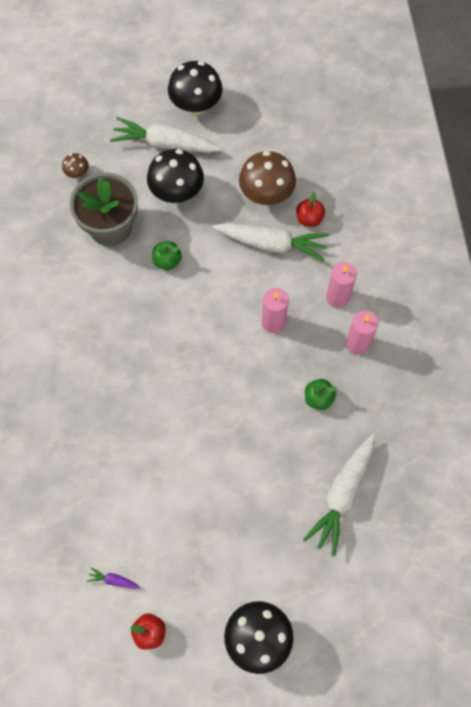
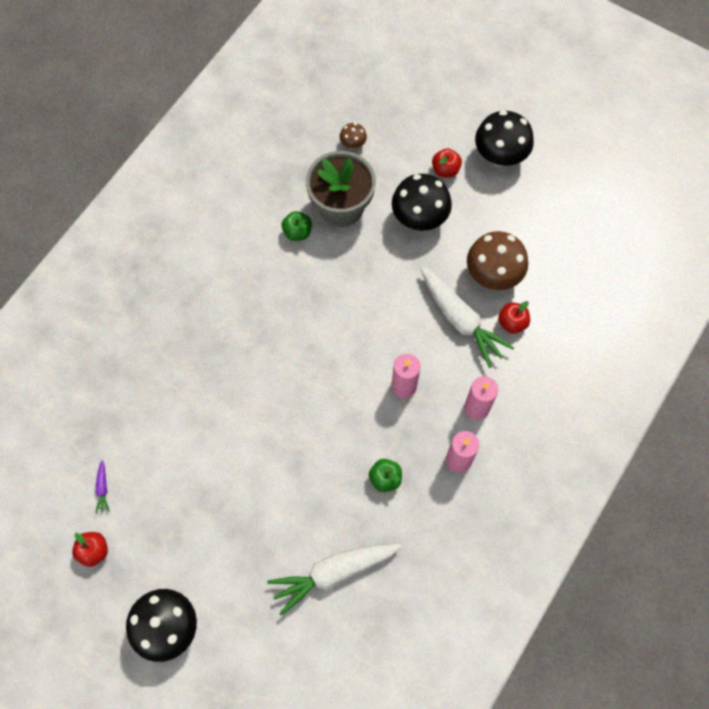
camera: 40 degrees right, 0 degrees up
purple carrot [87,567,141,589] -> purple carrot turned 150 degrees counterclockwise [96,460,110,513]
white carrot [110,117,222,153] -> red apple [432,148,462,178]
green apple [152,241,182,270] -> green apple moved to [282,211,312,241]

